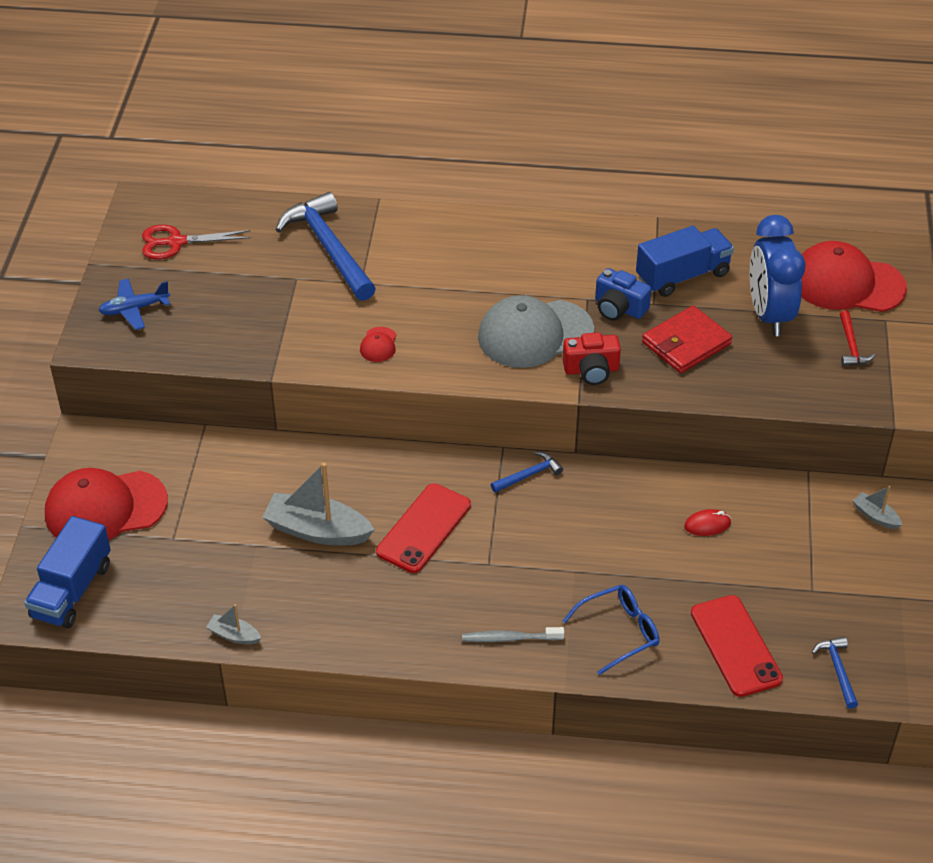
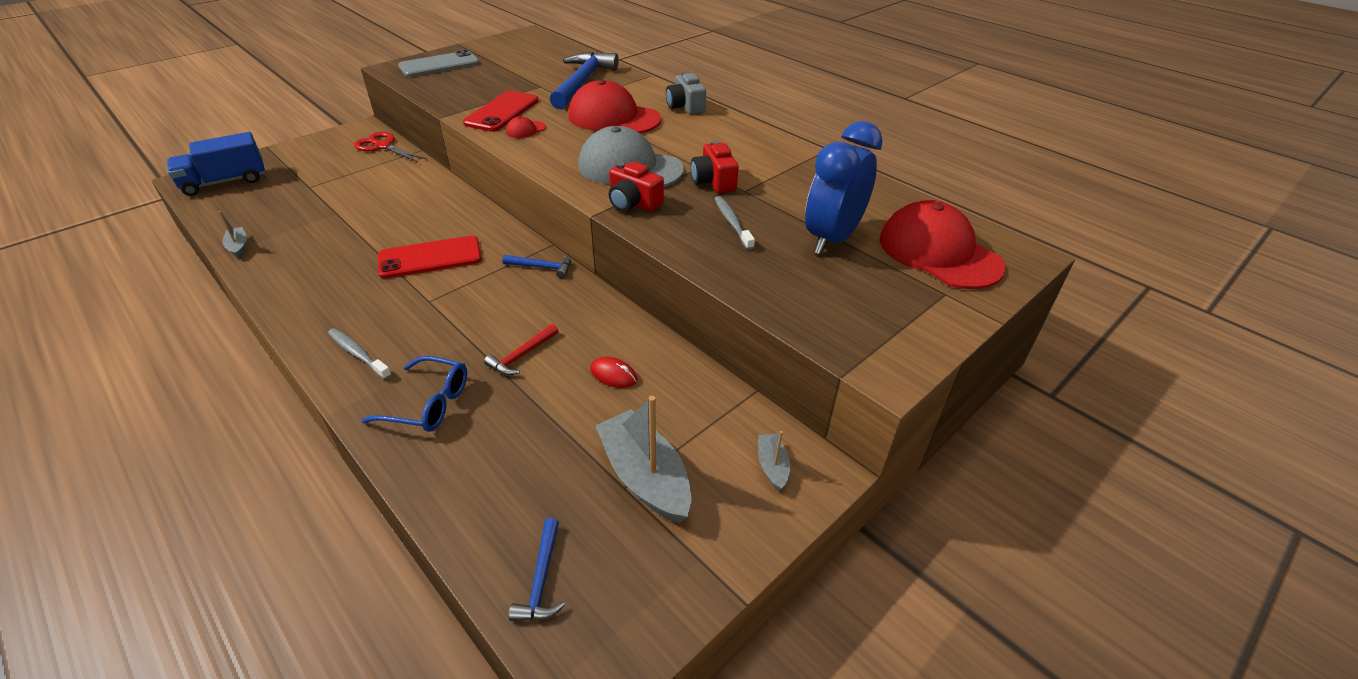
camera: 40 degrees right, 5 degrees down
red cap [45,468,168,540] -> red cap moved to [568,79,661,133]
blue plane [98,279,170,330] -> grey phone [398,50,480,77]
red scissors [142,225,251,259] -> red scissors moved to [354,132,427,162]
grey boat [262,463,375,545] -> grey boat moved to [595,396,691,523]
blue camera [595,268,652,321] -> red camera [691,140,739,193]
blue truck [636,226,734,297] -> none
red wallet [642,306,732,373] -> grey toothbrush [715,196,755,250]
red phone [691,595,783,697] -> red phone moved to [463,91,539,132]
blue hammer [812,637,858,709] -> blue hammer turned 150 degrees clockwise [509,518,565,621]
red hammer [840,310,875,366] -> red hammer moved to [484,324,558,375]
none -> grey camera [666,72,706,115]

